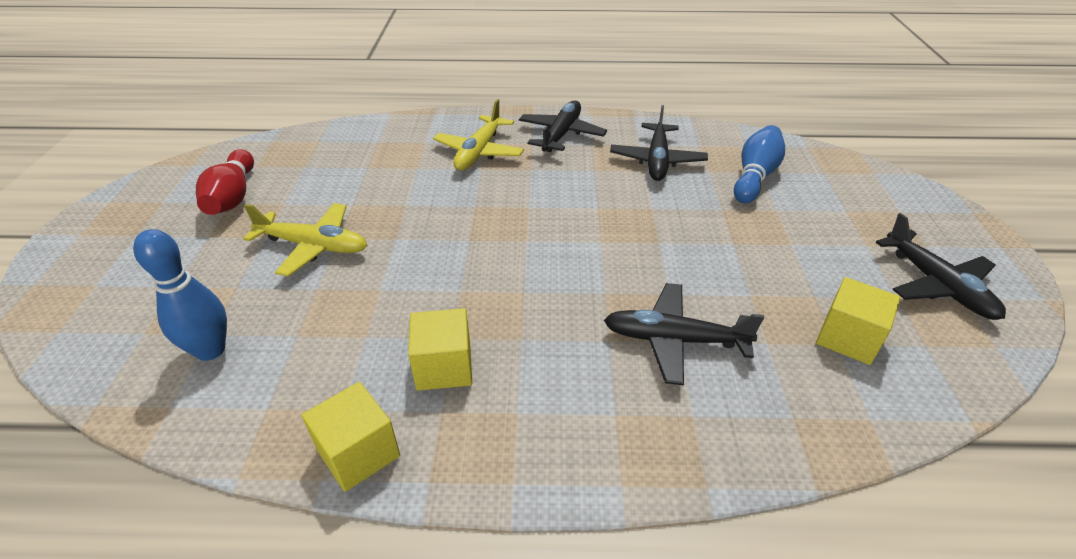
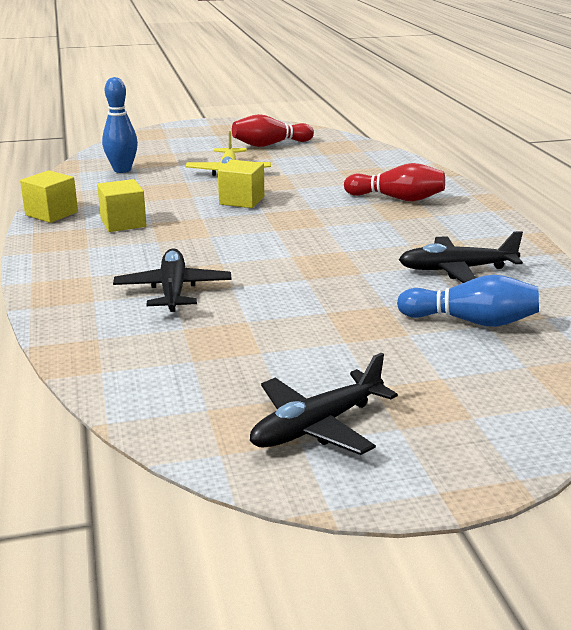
camera: 75 degrees right, 15 degrees down
yellow plane [433,99,524,170] -> red bowling pin [344,163,445,202]
black plane [519,101,607,152] -> none
yellow cube [816,277,901,365] -> yellow cube moved to [218,160,264,208]

